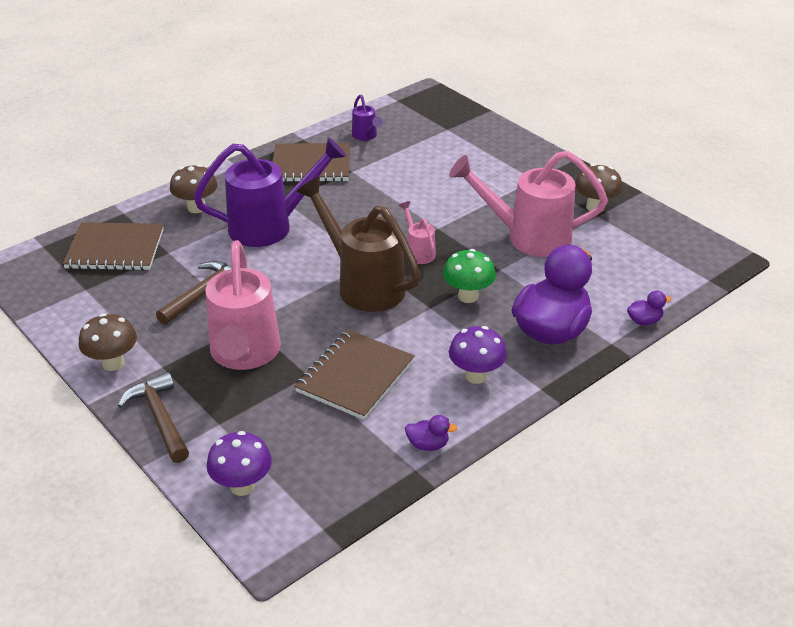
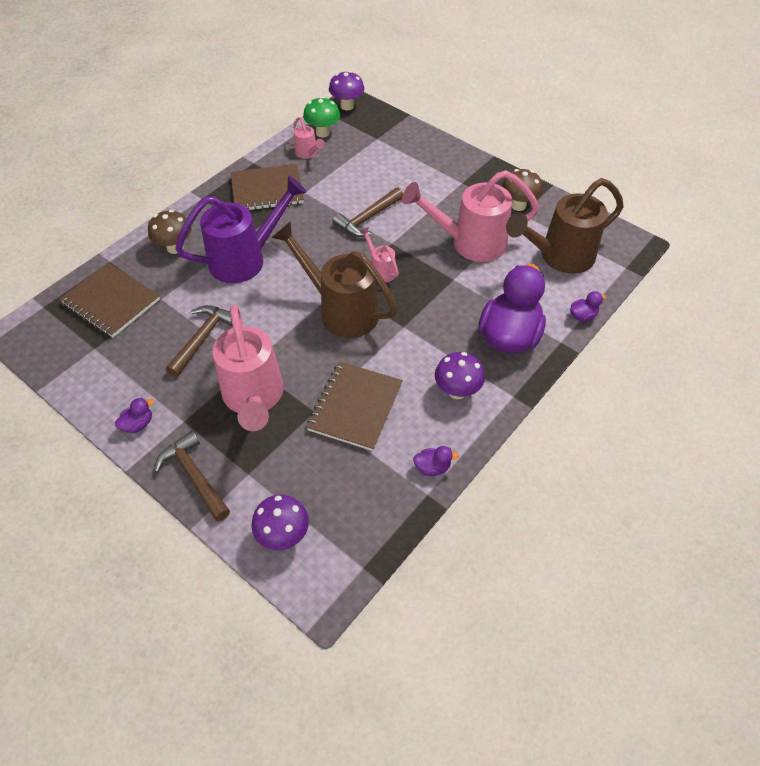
camera: 10 degrees left, 15 degrees up
brown notebook [63,222,164,271] -> brown notebook turned 45 degrees clockwise [60,263,160,338]
brown mushroom [79,313,137,371] -> purple duck [115,398,154,433]
purple watering can [352,94,383,141] -> pink watering can [293,117,325,159]
green mushroom [443,249,496,303] -> green mushroom moved to [303,97,340,137]
none -> purple mushroom [329,71,364,110]
none -> brown hammer [332,187,403,237]
none -> brown watering can [506,178,624,274]

